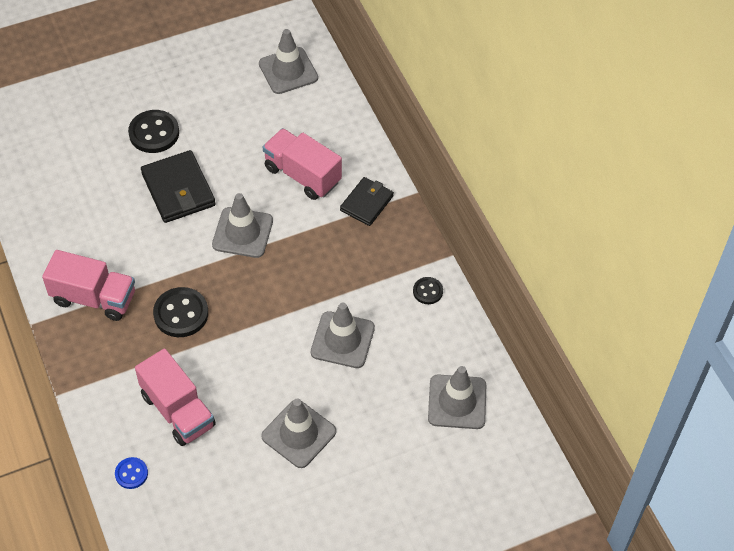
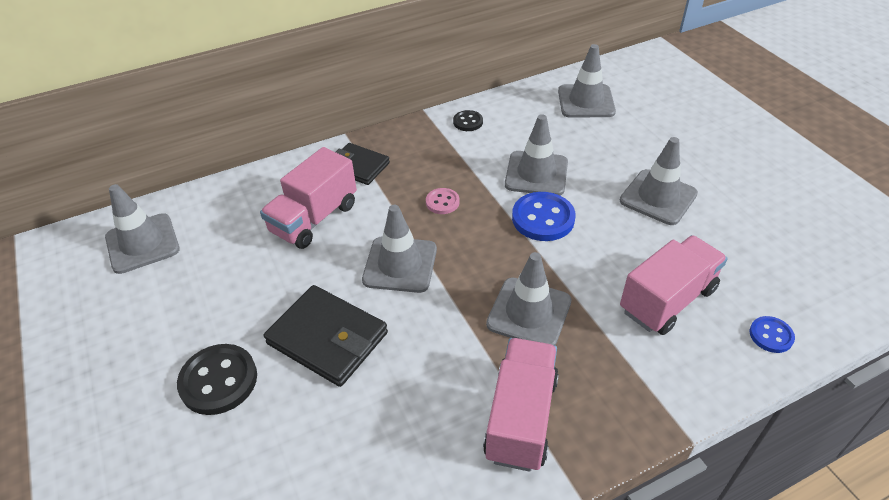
camera: 90 degrees left, 10 degrees down
black wallet [141,150,216,223] -> black wallet turned 60 degrees clockwise [264,285,388,387]
black button [153,287,208,337] -> grey traffic cone [486,252,571,345]
none -> pink button [426,188,460,214]
none -> blue button [512,192,576,241]

